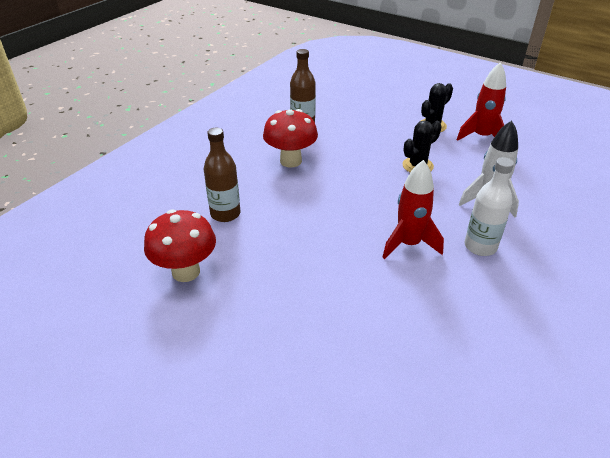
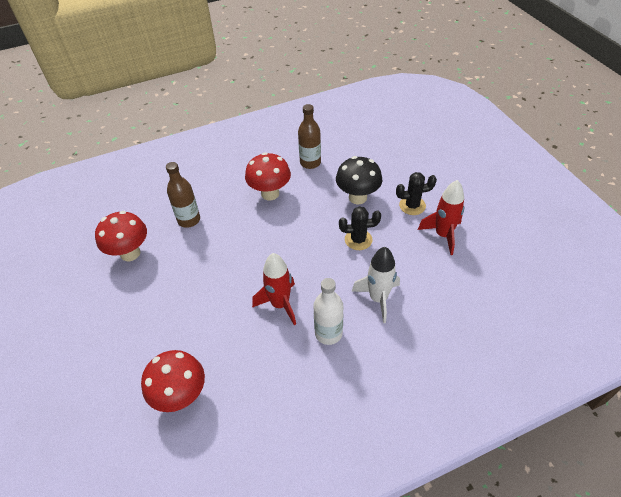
camera: 35 degrees right, 10 degrees up
none -> red mushroom [141,350,205,412]
none -> black mushroom [336,156,382,204]

